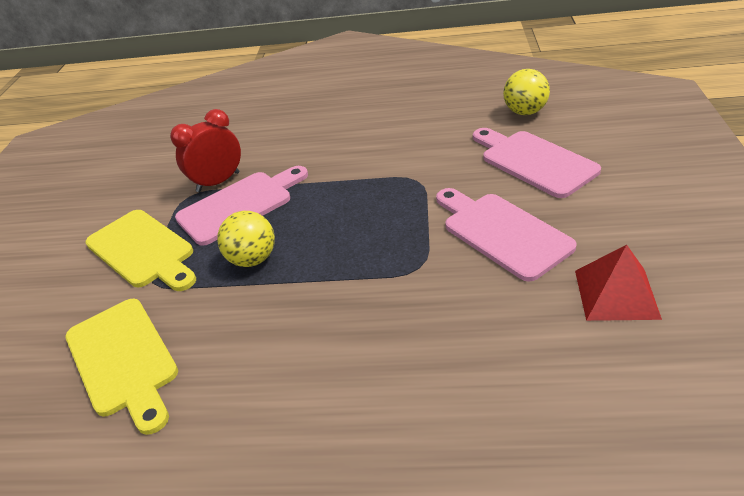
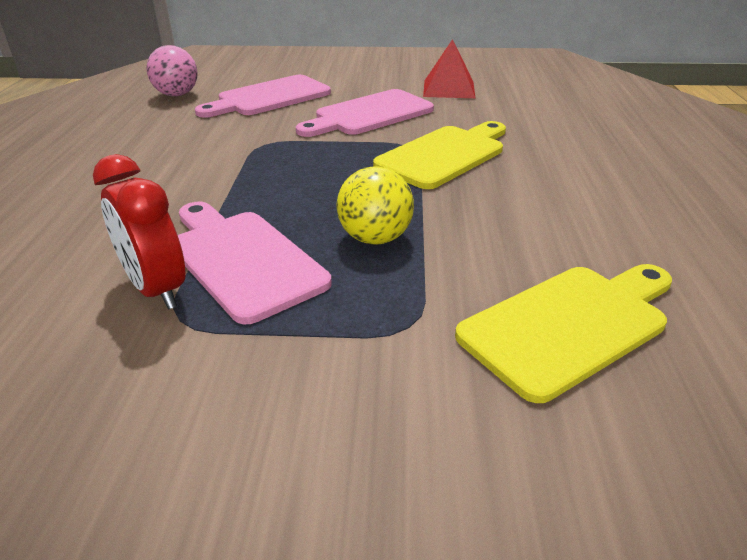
camera: 95 degrees left, 5 degrees down
yellow cutting board [85,210,196,291] -> yellow cutting board moved to [373,121,506,189]
yellow ball [503,69,550,115] -> pink ball [147,45,198,96]

